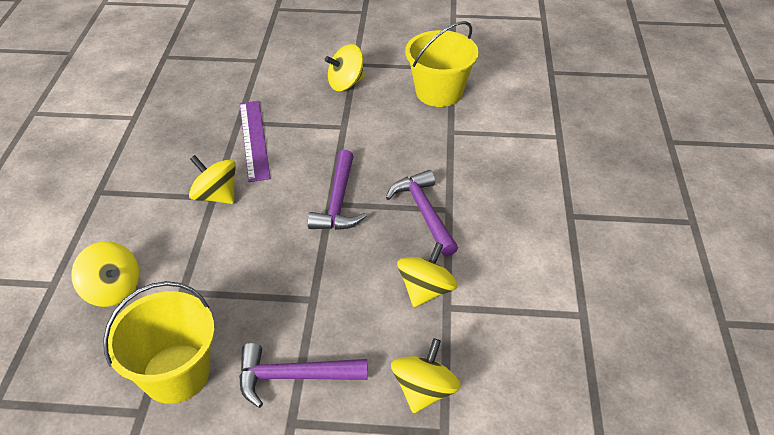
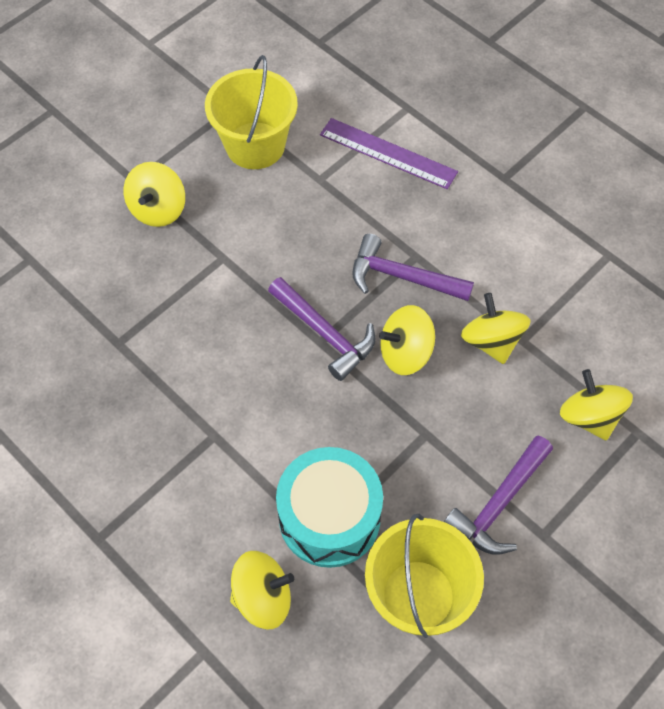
camera: 50 degrees left, 15 degrees up
yellow spinning top [189,155,236,204] -> yellow spinning top moved to [379,305,435,375]
purple ruler [240,101,271,182] -> purple ruler moved to [320,118,458,189]
none -> turquoise drum [276,447,383,568]

